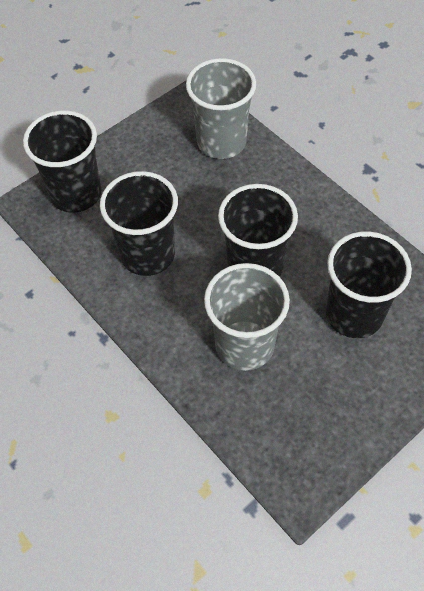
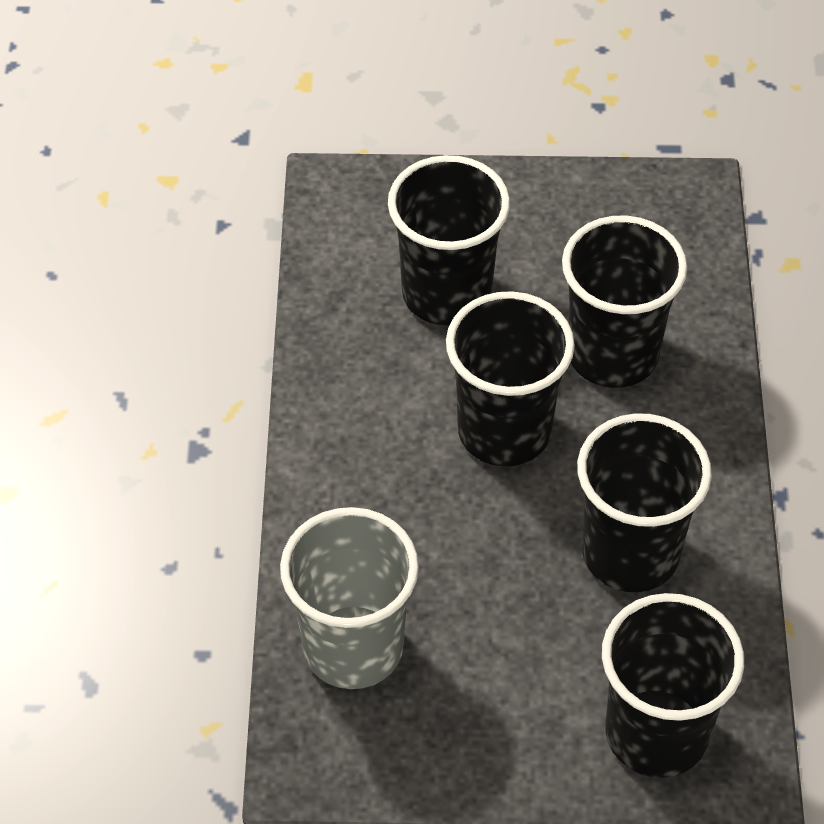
camera: 140 degrees left, 5 degrees down
grey cup [204,263,290,371] -> black cup [562,215,687,388]

